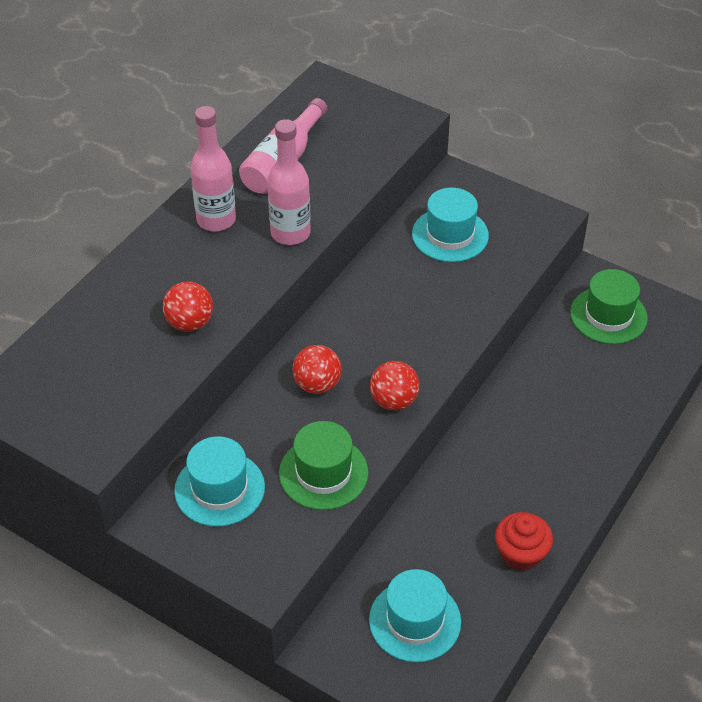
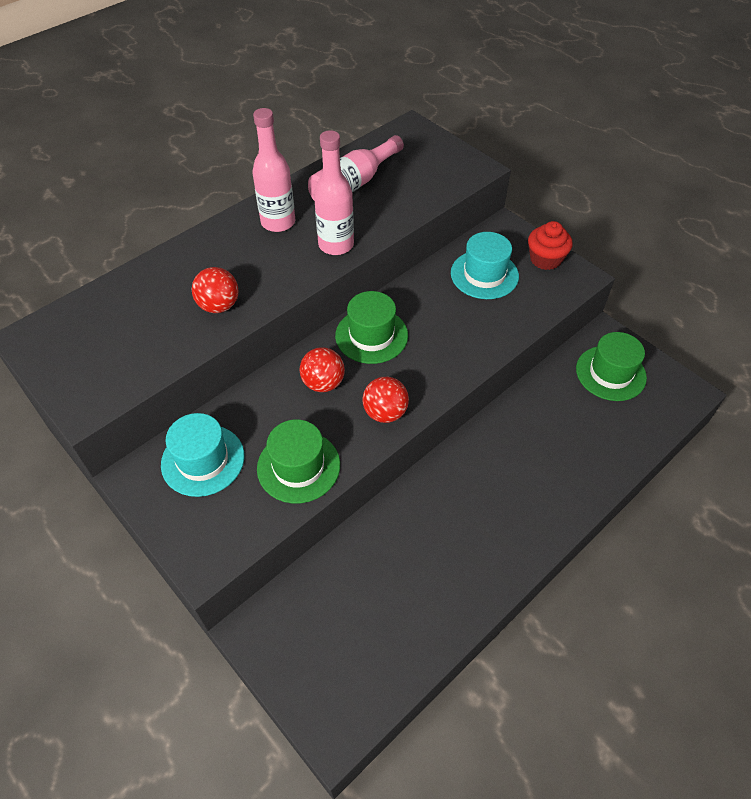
camera: 15 degrees right, 5 degrees up
turquoise hat [369,569,461,662] -> none
red cupcake [495,512,553,571] -> red cupcake moved to [528,221,573,270]
none -> green hat [335,291,408,364]

